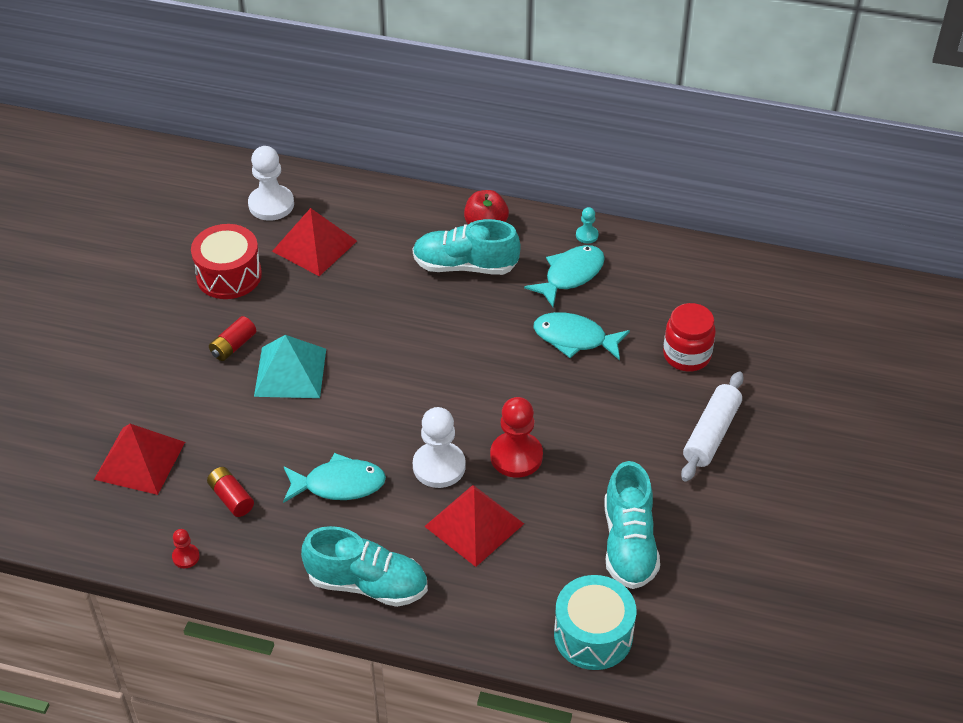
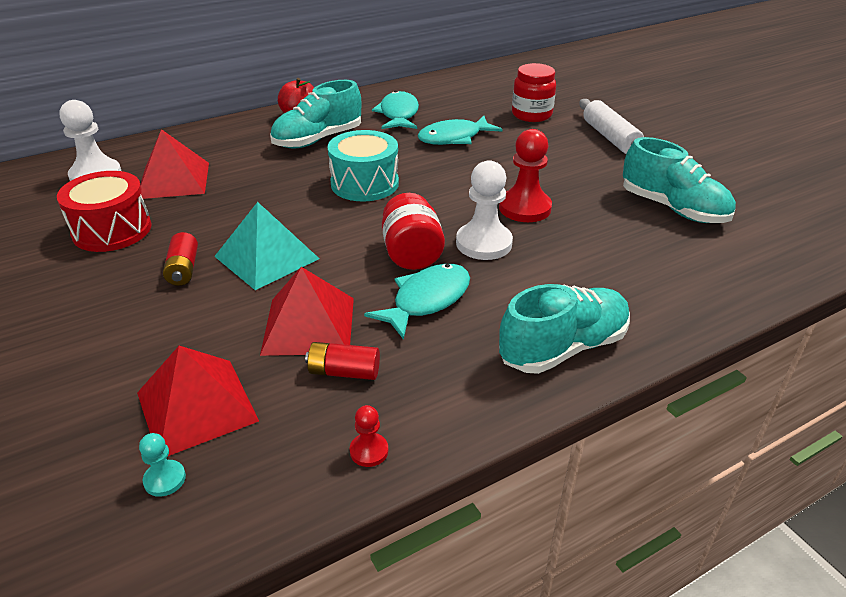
camera: 45 degrees left, 10 degrees down
red pyramid [424,485,524,567] -> red pyramid moved to [260,267,354,356]
turquoise drum [554,575,636,670] -> turquoise drum moved to [327,130,399,201]
turquoise pawn [576,207,599,243] -> turquoise pawn moved to [139,433,186,497]
none -> red jar [382,193,445,270]

